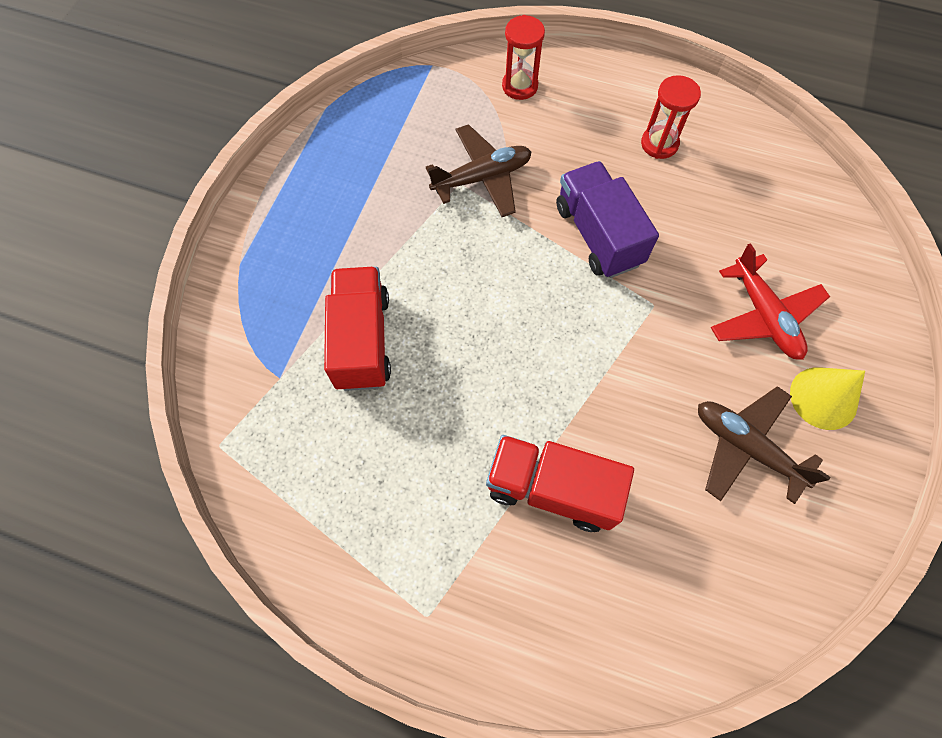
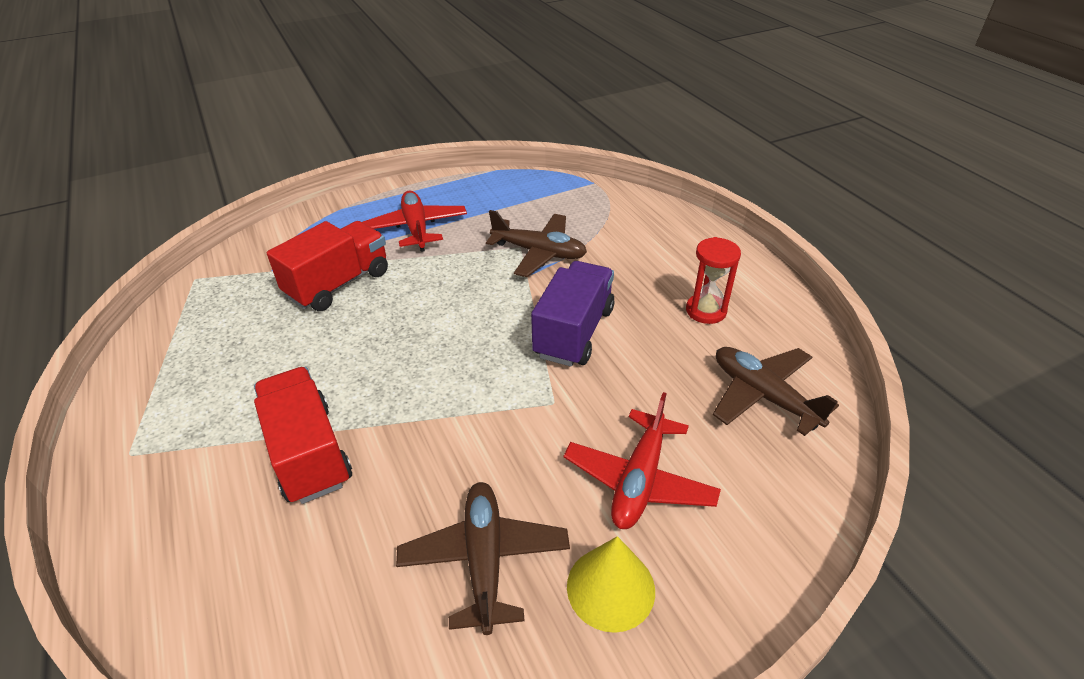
camera: 45 degrees right, 25 degrees down
red hourglass [502,15,545,100] -> none
none -> red plane [362,191,467,252]
none -> brown plane [713,347,839,436]

